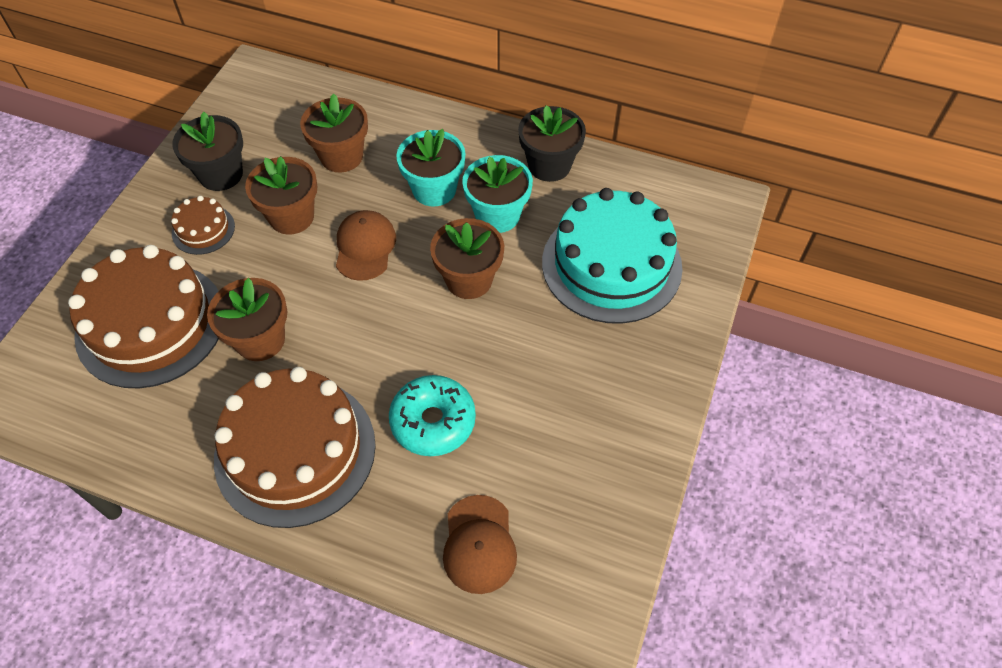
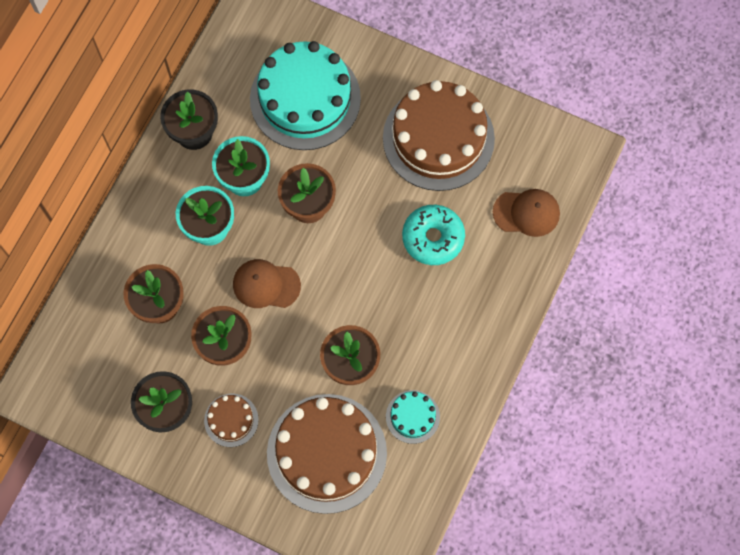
camera: 85 degrees left, 15 degrees up
brown cake [214,367,376,528] -> brown cake moved to [383,80,495,191]
none -> turquoise cake [386,390,440,444]

